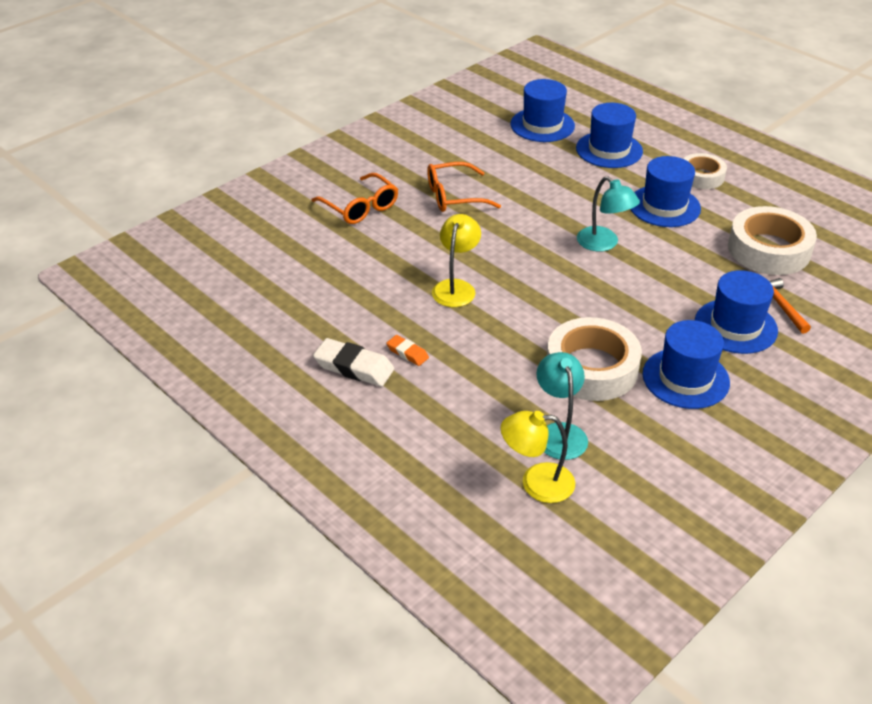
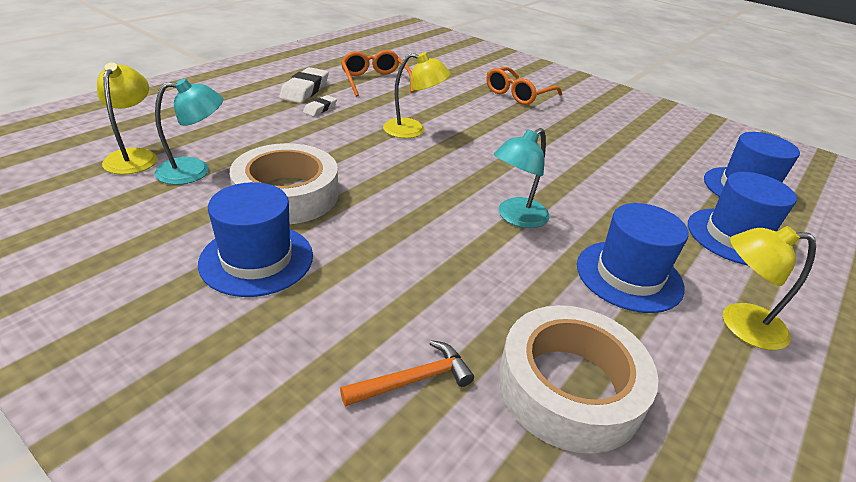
camera: 80 degrees right, 5 degrees down
orange eraser [386,335,429,366] -> white eraser [303,95,337,116]
orange glasses [427,162,501,212] -> orange glasses moved to [341,50,414,97]
white tape [683,153,727,189] -> yellow lamp [723,226,816,350]
blue hat [695,270,778,354] -> none

